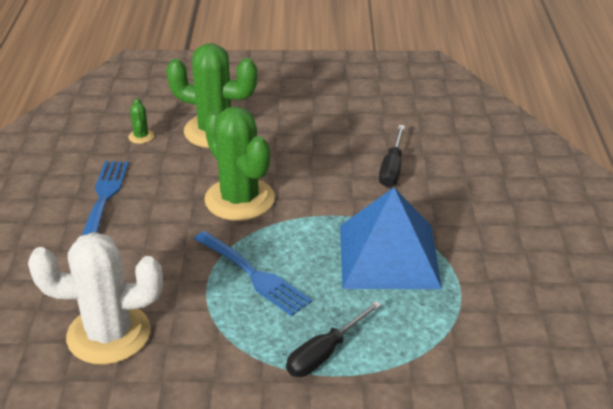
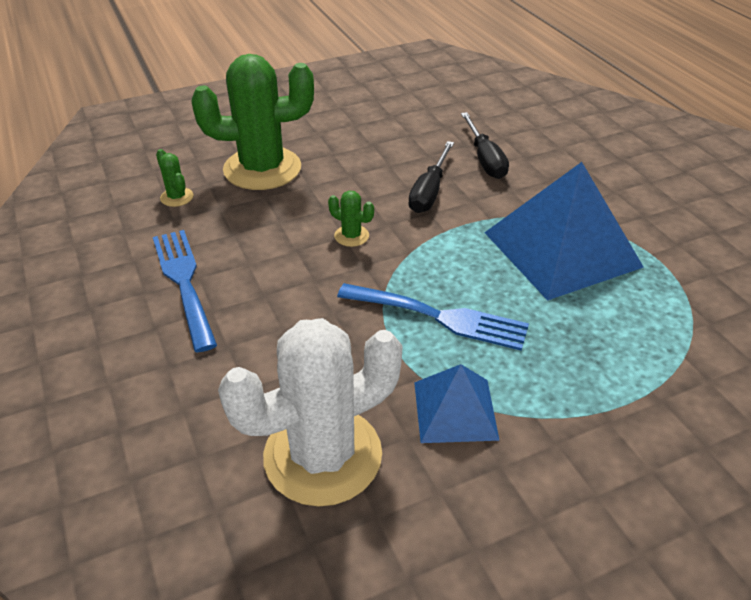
camera: 25 degrees left, 5 degrees up
green cactus [204,106,275,221] -> green cactus [328,190,374,247], size x0.40
black screwdriver [286,301,382,377] -> black screwdriver moved to [408,141,454,213]
none -> blue pyramid [414,364,500,443]

